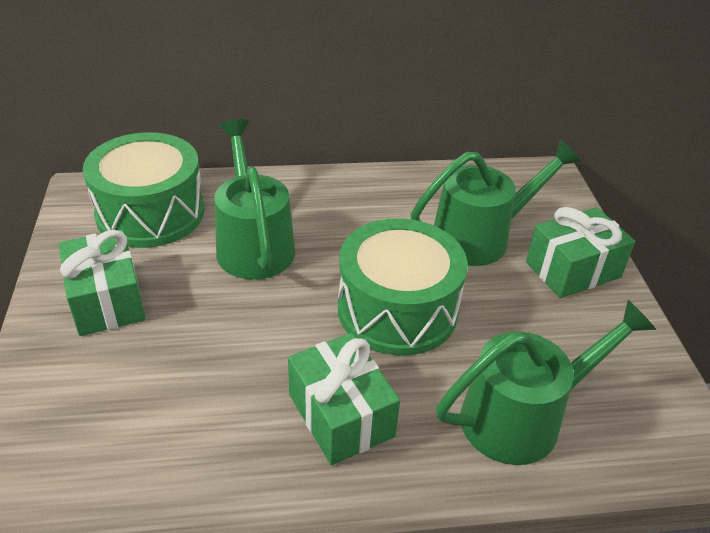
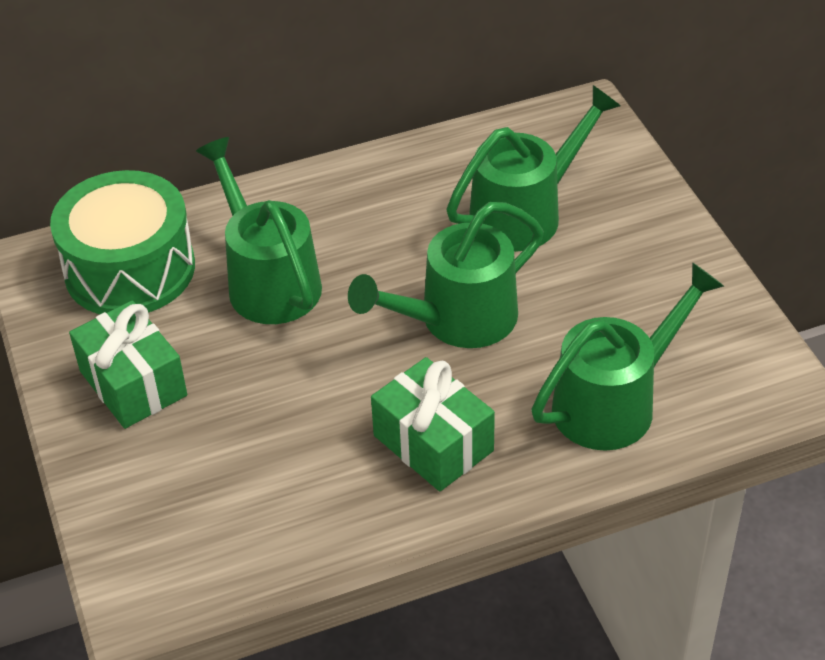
camera: 10 degrees left, 5 degrees up
green drum [338,218,467,356] -> green watering can [348,202,544,348]
green gift [526,207,636,298] -> none

